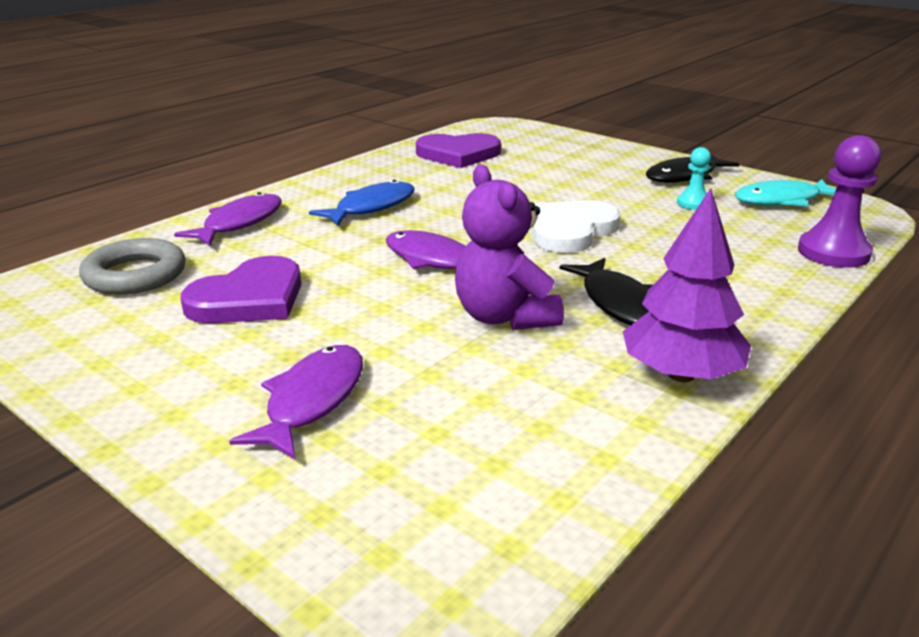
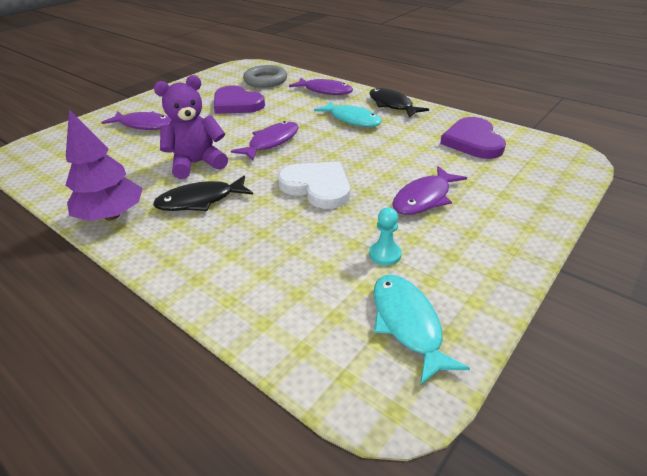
camera: 90 degrees right, 10 degrees up
blue fish [309,180,414,226] -> turquoise fish [314,101,382,127]
black fish [646,154,739,183] -> black fish moved to [369,88,429,118]
purple pawn [798,135,881,268] -> none
none -> purple fish [392,166,467,215]

